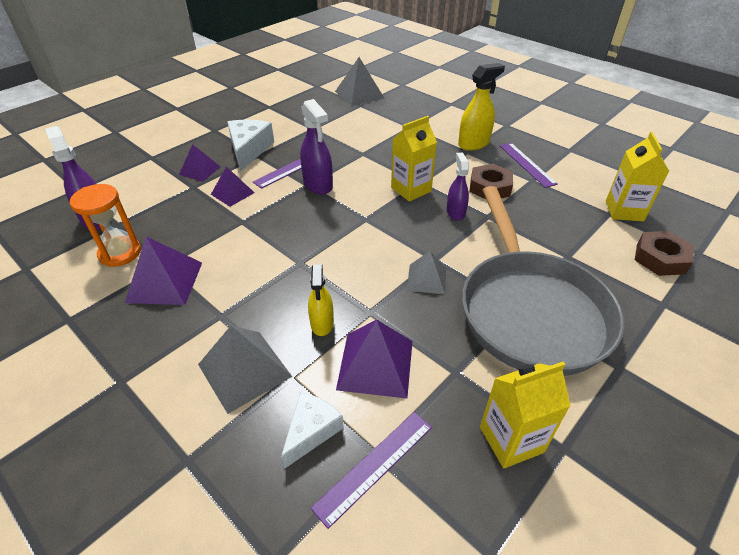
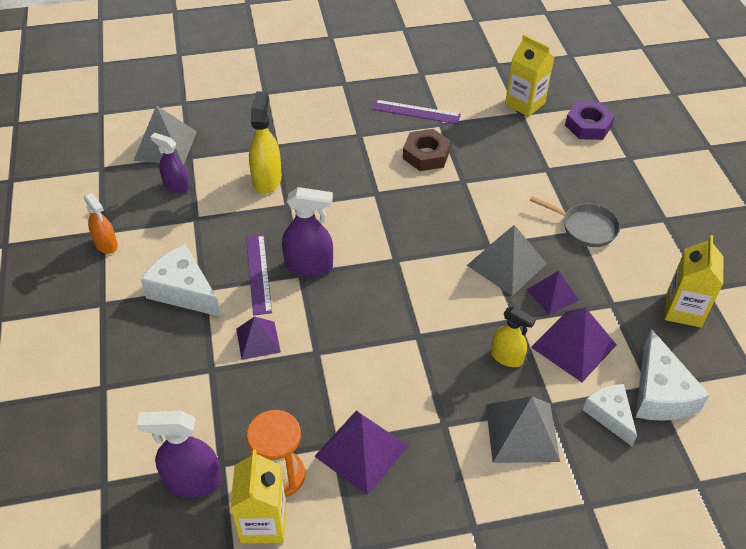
camera: 55 degrees left, 5 degrees up
purple pyramid [179,144,221,182] -> purple pyramid moved to [526,271,579,315]
purple ruler [311,412,432,529] -> white cheese [636,329,710,421]
yellow carton [391,116,437,202] -> yellow carton moved to [230,450,286,544]
grey pyramid [407,251,446,294] -> grey pyramid [467,225,547,296], size x1.57
purple spray bottle [447,153,469,221] -> purple spray bottle moved to [150,133,190,193]
yellow spray bottle [458,63,505,150] -> yellow spray bottle moved to [249,91,282,194]
grey pan [462,186,624,376] -> grey pan [530,196,620,247], size x0.42
brown nut [635,231,694,276] -> purple nut [565,101,615,140]
none -> orange spray bottle [84,193,118,254]

